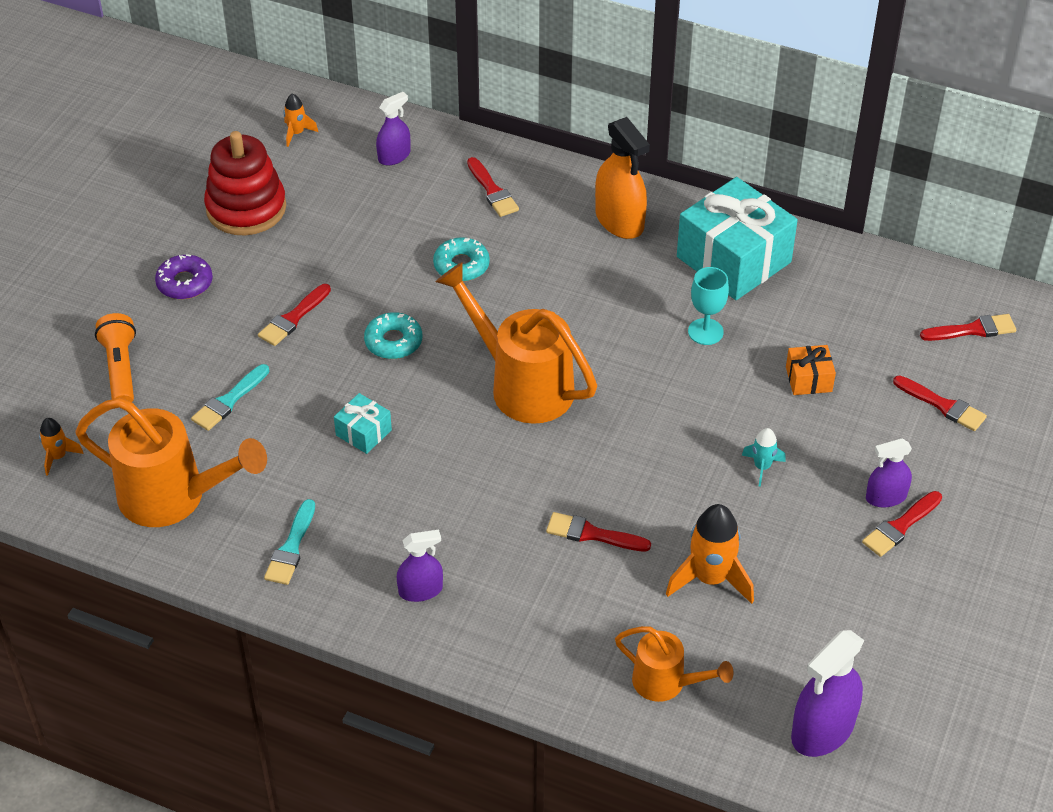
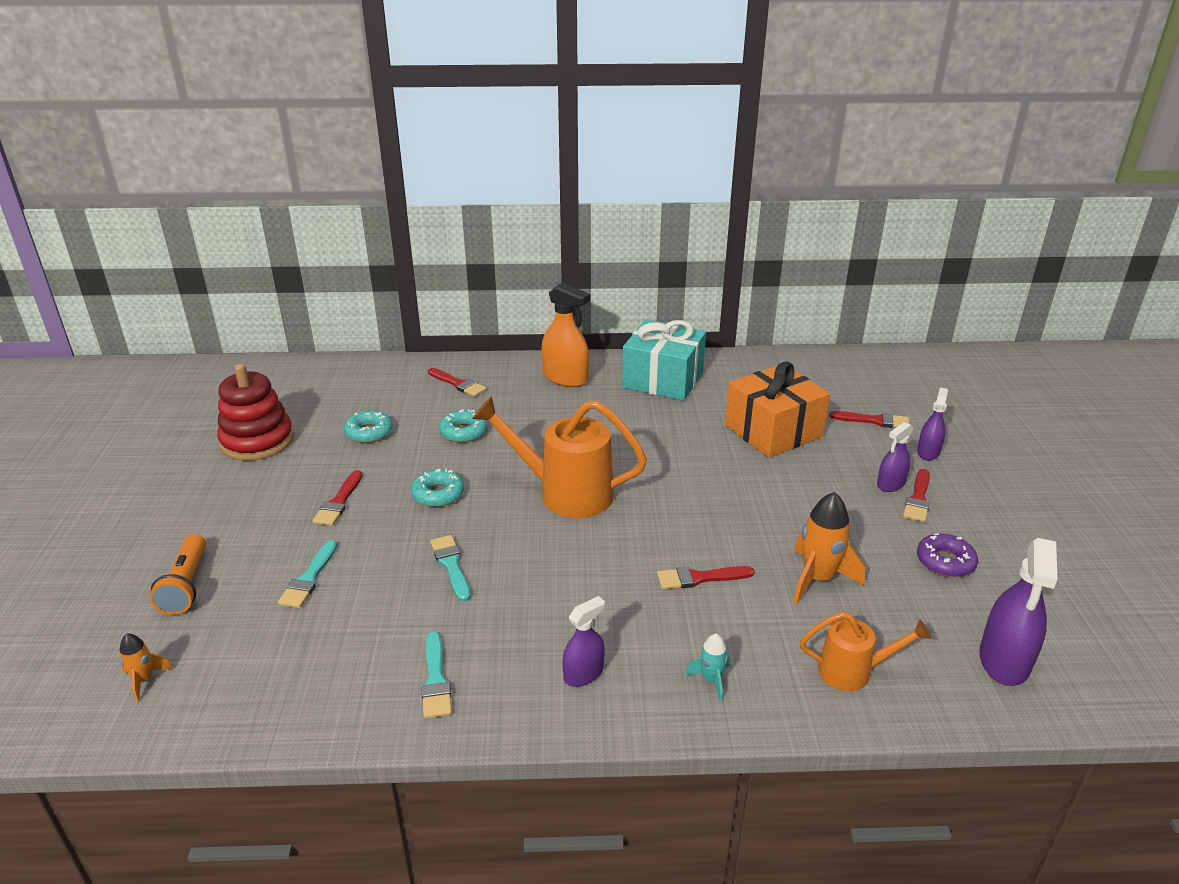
camera: 25 degrees left, 15 degrees down
orange watering can [75,398,267,527] -> none
orange flashlight [95,313,136,403] -> orange flashlight turned 150 degrees counterclockwise [149,534,206,615]
purple donut [155,254,213,299] -> purple donut moved to [917,533,978,577]
orange rocket [283,93,318,147] -> none
turquoise gift [334,393,392,454] -> turquoise brush [430,535,470,602]
purple spray bottle [376,92,410,166] -> purple spray bottle moved to [917,387,948,461]
turquoise goblet [688,267,729,345] -> none
turquoise rocket [742,428,786,487] -> turquoise rocket moved to [684,634,729,701]
orange gift [786,345,836,395] -> orange gift [725,362,830,458], size x2.22
red brush [920,314,1016,341] -> none
none -> turquoise donut [344,410,393,443]

